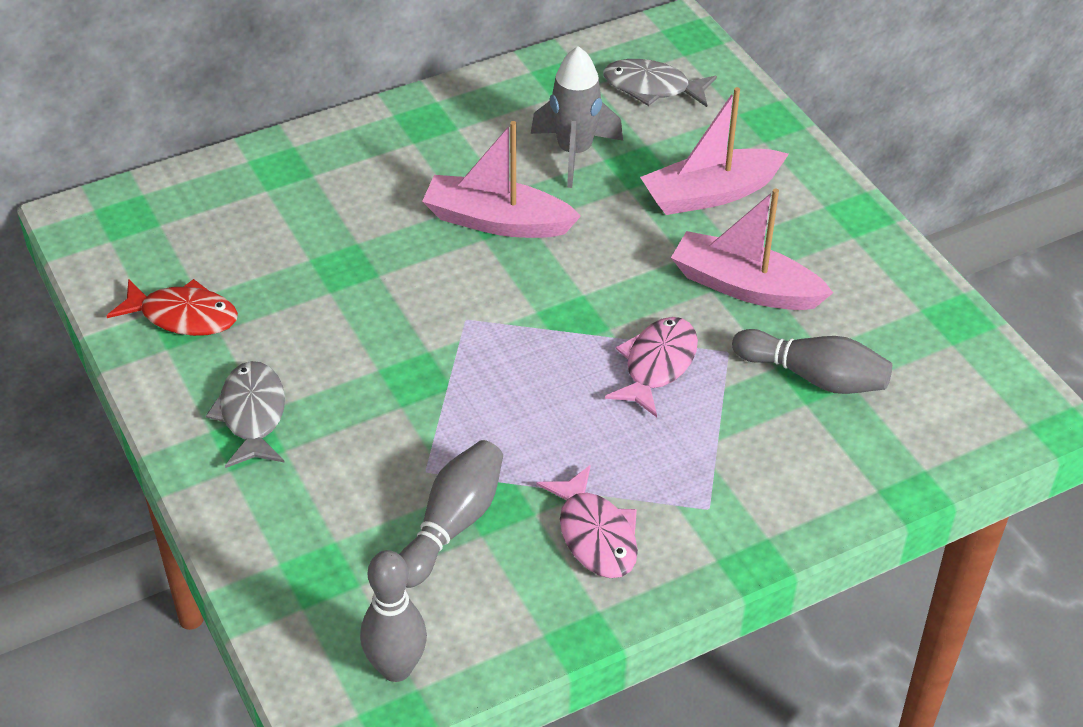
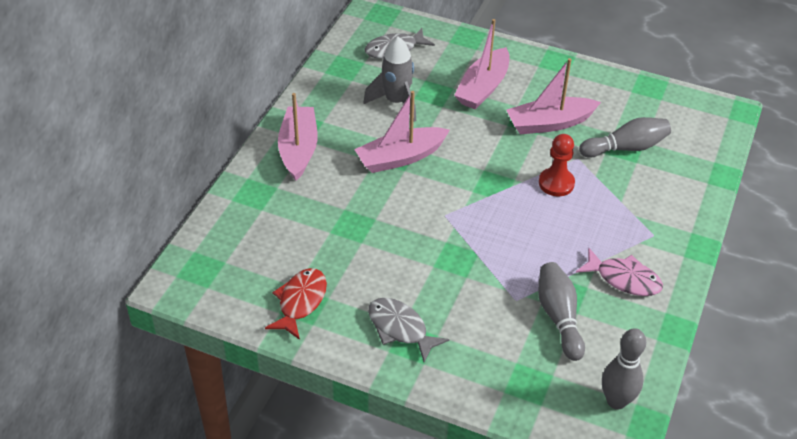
camera: 40 degrees left, 0 degrees up
red fish [107,279,238,336] -> red fish turned 45 degrees counterclockwise [265,268,327,340]
pink fish [605,317,698,417] -> red pawn [539,134,575,196]
none -> pink boat [278,93,318,181]

